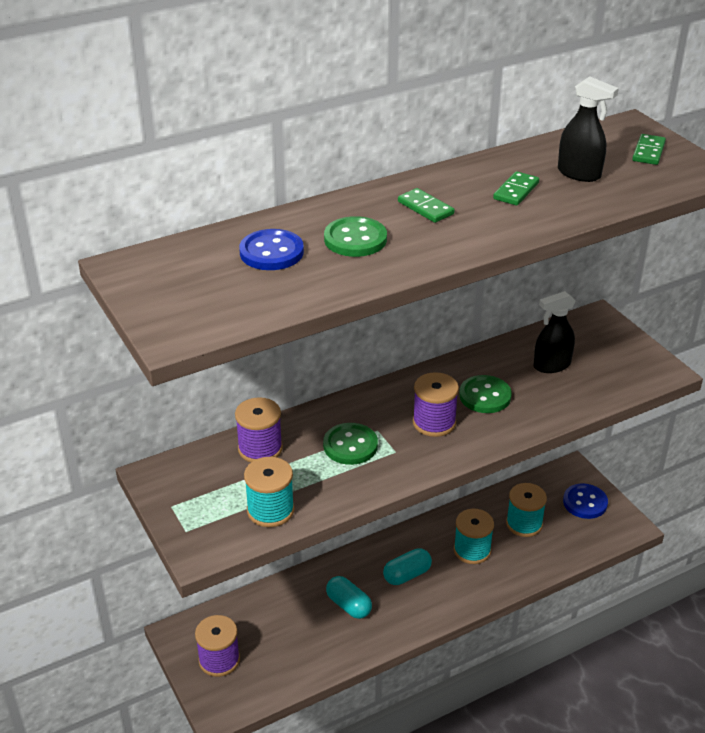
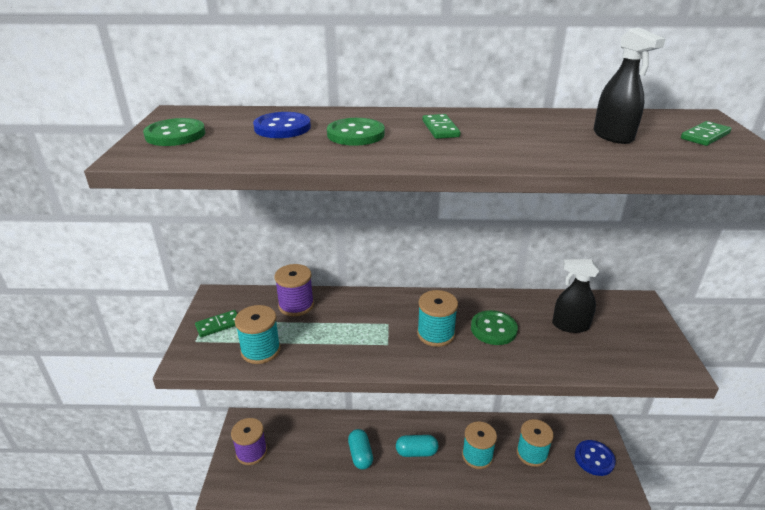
camera: 30 degrees right, 5 degrees down
green button [323,423,378,465] -> green button moved to [143,118,205,146]
purple spool [413,372,459,437] -> turquoise spool [417,290,458,347]
green domino [493,171,539,206] -> green domino moved to [195,310,237,337]

